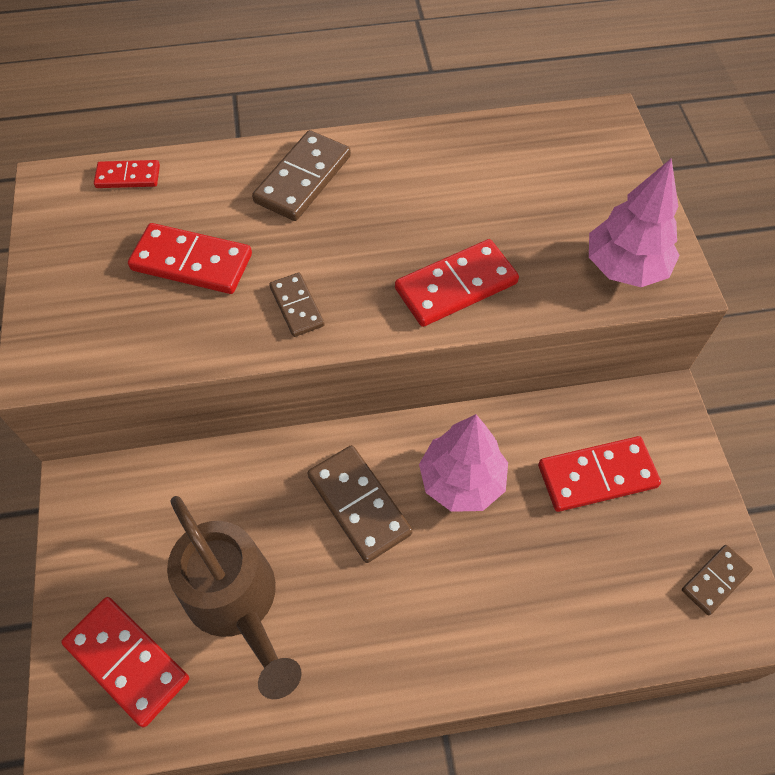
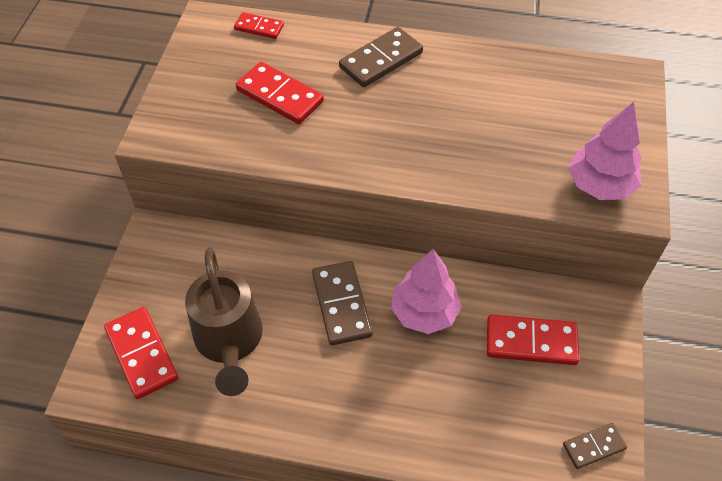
camera: 20 degrees right, 5 degrees down
brown domino [269,273,325,337] -> none
red domino [395,239,519,327] -> none

